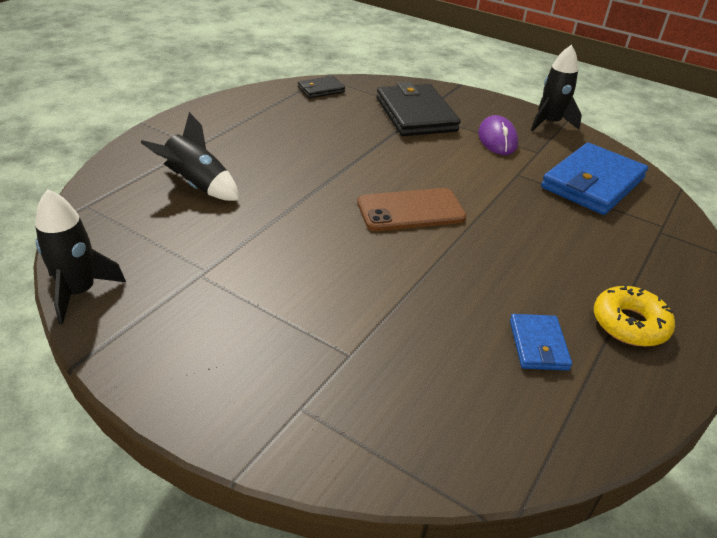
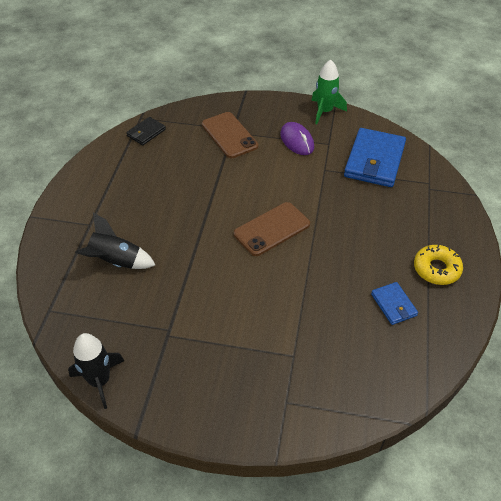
camera: 20 degrees left, 10 degrees up
black wallet [376,82,461,136] -> brown phone [202,112,258,158]
black rocket [531,45,582,132] -> green rocket [311,59,347,124]

